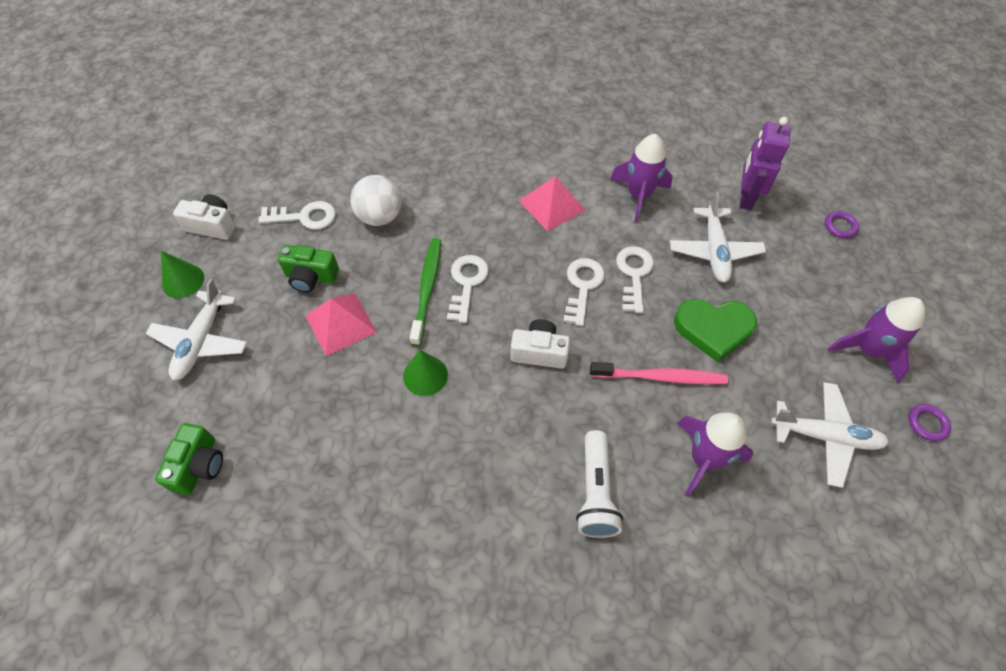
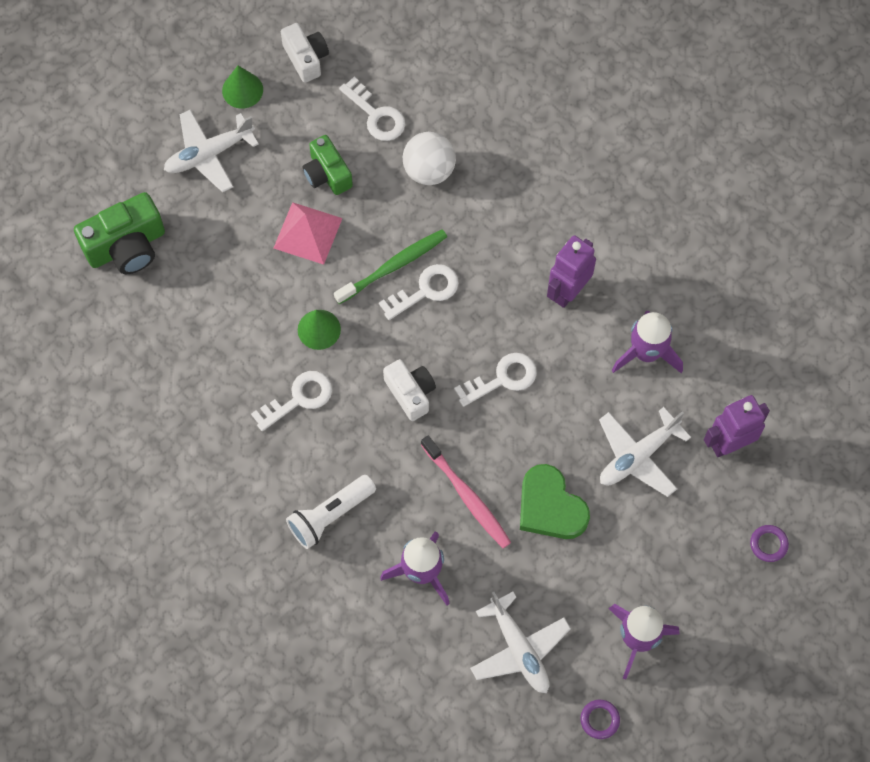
camera: 50 degrees right, 10 degrees up
green camera [155,423,223,495] -> green camera [74,192,165,274], size x1.53
pink pyramid [519,176,586,232] -> purple robot [547,235,596,308]
white key [616,246,654,313] -> white key moved to [251,371,332,431]

